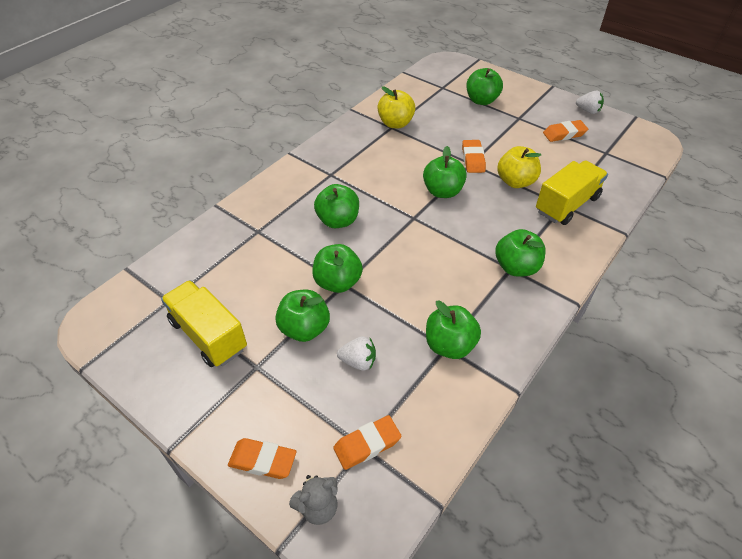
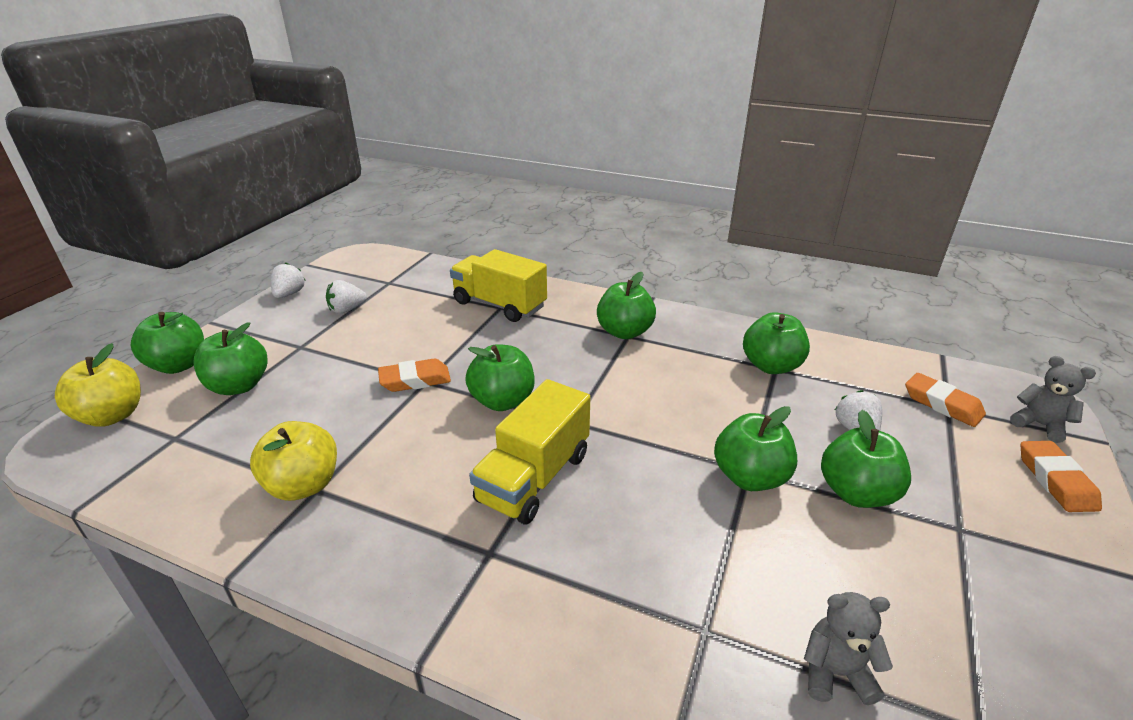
camera: 105 degrees left, 15 degrees down
yellow truck [161,280,247,367] -> yellow truck moved to [469,379,590,525]
green apple [314,184,359,228] -> green apple moved to [131,312,204,374]
yellow apple [497,146,541,188] -> yellow apple moved to [55,343,141,427]
orange eraser [543,120,588,142] -> white strawberry [326,280,367,313]
none -> grey teddy bear [804,592,893,705]

